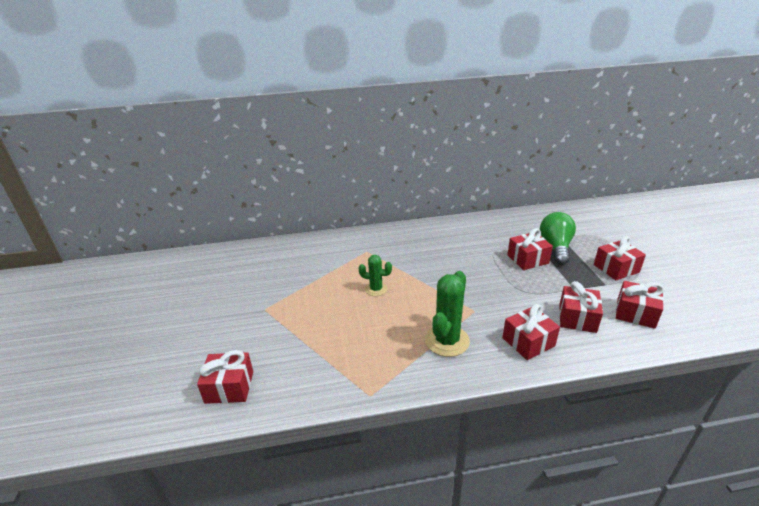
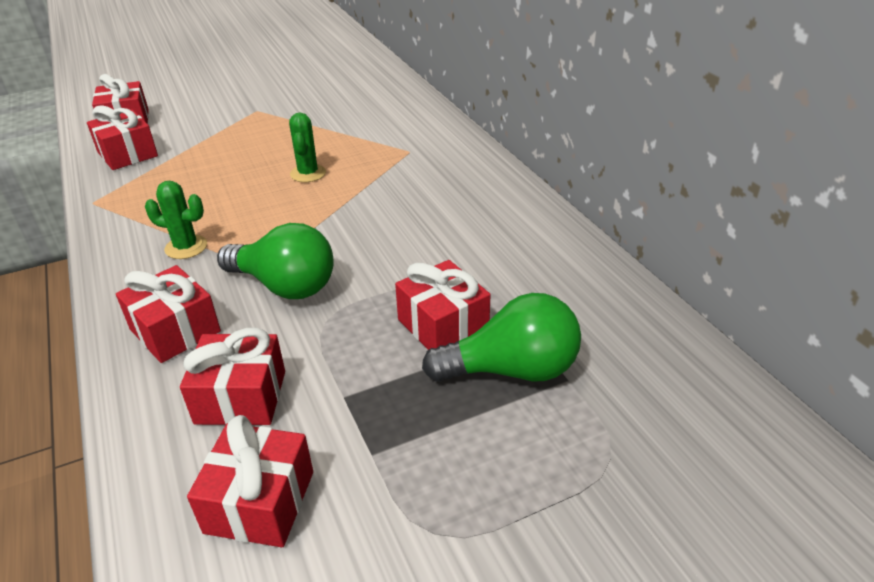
camera: 75 degrees right, 5 degrees up
green cactus [425,271,470,357] -> green cactus [145,181,207,259], size x0.59
red gift [594,236,646,280] -> red gift moved to [87,105,158,170]
none -> green light bulb [217,223,334,299]

